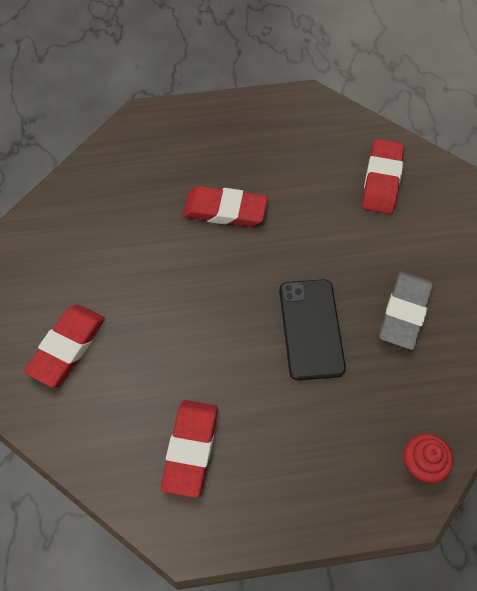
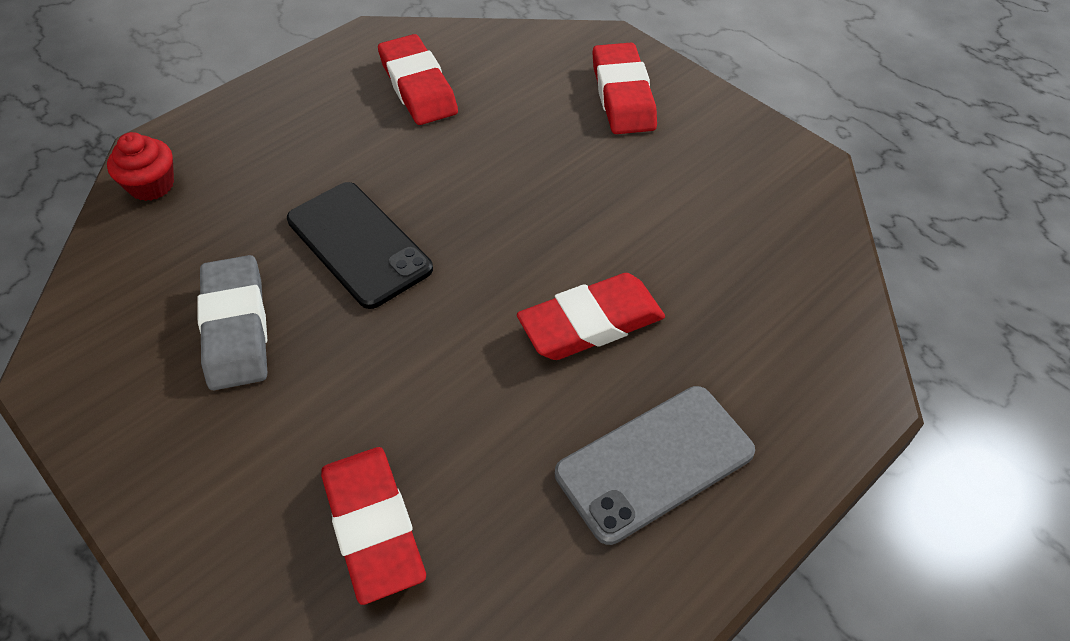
camera: 145 degrees right, 10 degrees down
none -> grey phone [555,386,755,545]

